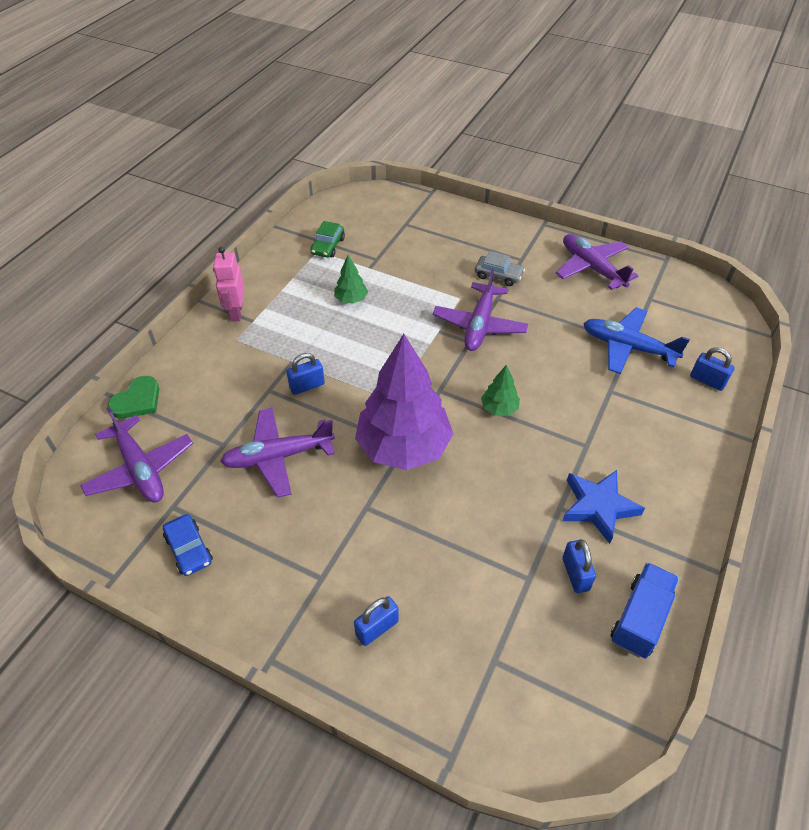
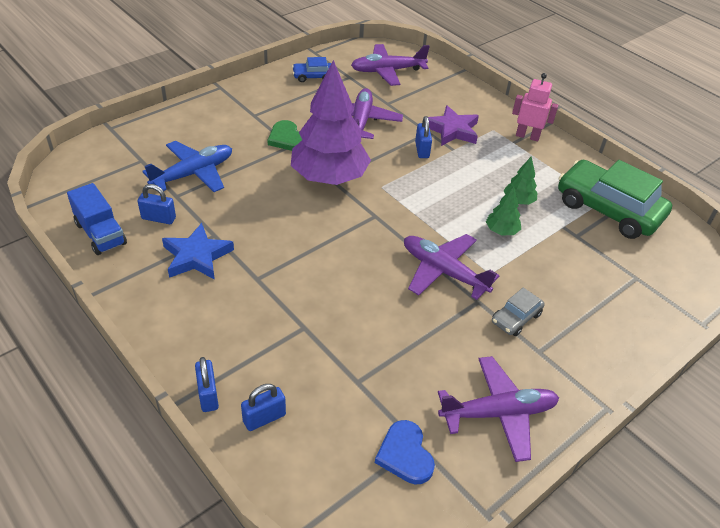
camera: 110 degrees right, 5 degrees down
green heart [108,376,159,418] -> green heart moved to [267,120,302,151]
green car [310,221,345,257] -> green car [558,160,672,239], size x2.15
blue padlock [354,596,399,646] -> blue padlock moved to [195,357,219,412]
green tree [481,365,520,416] -> green tree moved to [486,186,521,235]
blue plane [583,307,690,374] -> blue plane moved to [142,141,232,192]
none -> blue heart [375,420,435,484]
none -> purple star [428,105,479,146]

